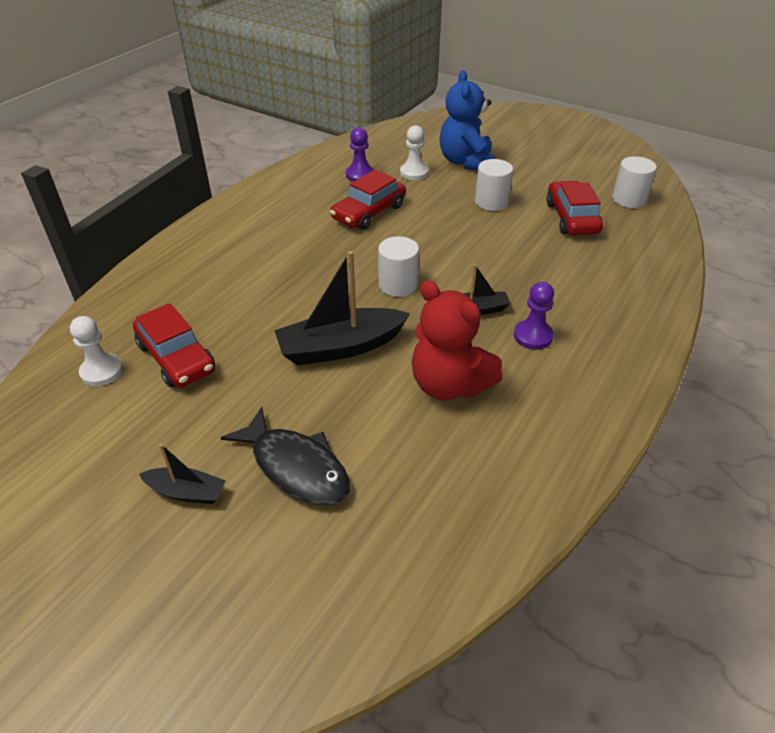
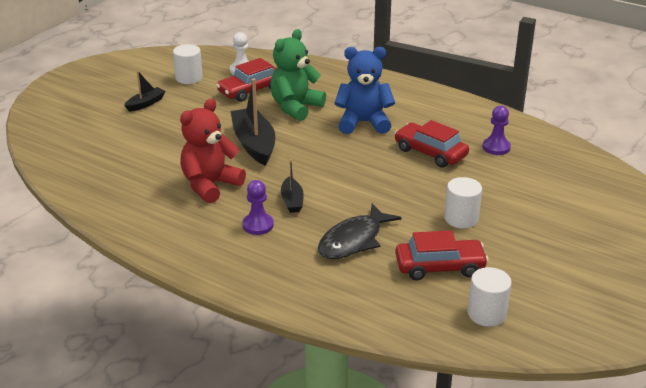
camera: 90 degrees right, 10 degrees down
black boat [139,444,226,504] -> black boat turned 150 degrees counterclockwise [124,71,165,112]
black fish [221,407,350,506] -> black fish moved to [318,203,401,259]
white cylinder [378,236,419,297] -> white cylinder moved to [173,44,203,84]
white pawn [400,125,429,180] -> none
blue teddy bear [439,70,494,171] -> blue teddy bear moved to [334,47,395,134]
none -> green teddy bear [270,29,326,121]

